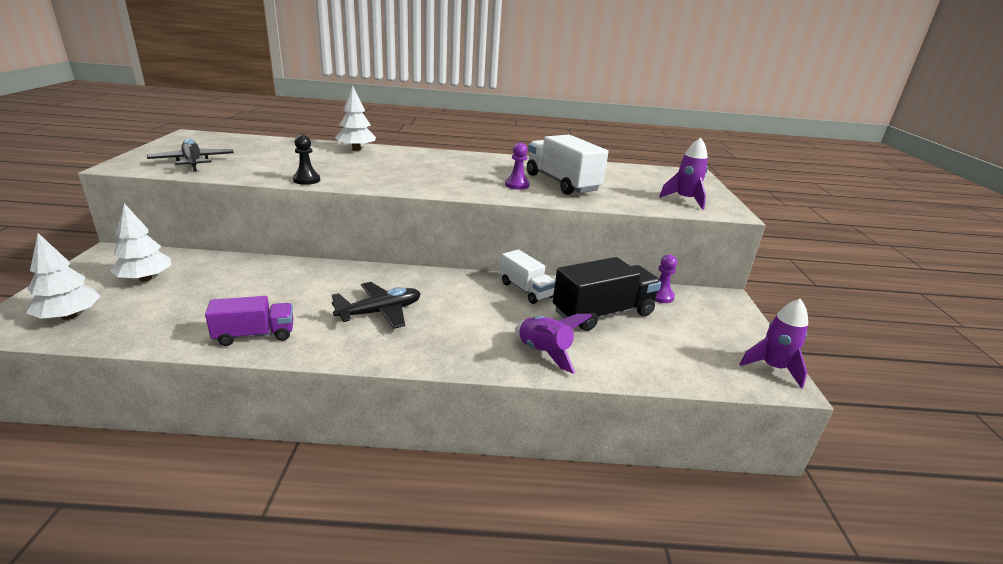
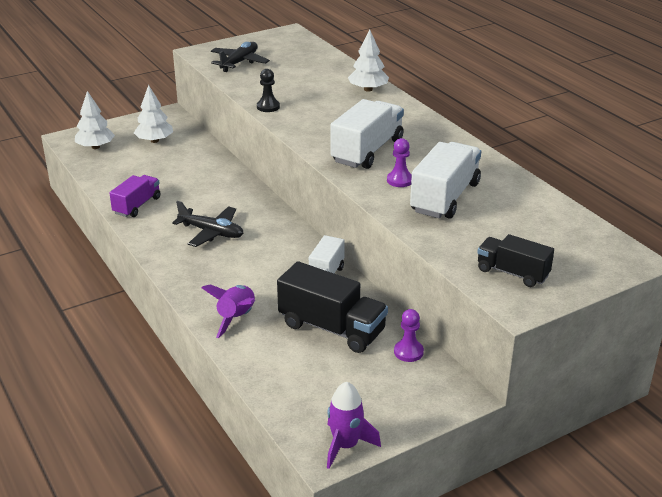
camera: 60 degrees right, 5 degrees up
purple truck [205,296,293,346] -> purple truck turned 105 degrees counterclockwise [109,175,161,217]
purple rocket [659,137,708,210] -> black truck [477,234,554,287]
none -> white truck [331,99,404,169]

